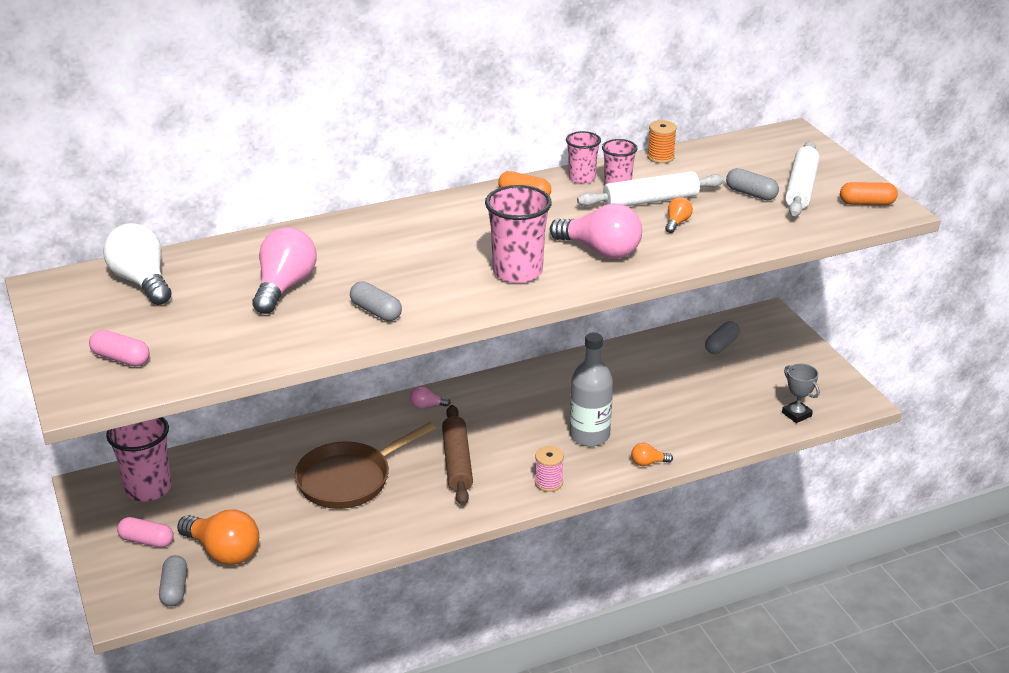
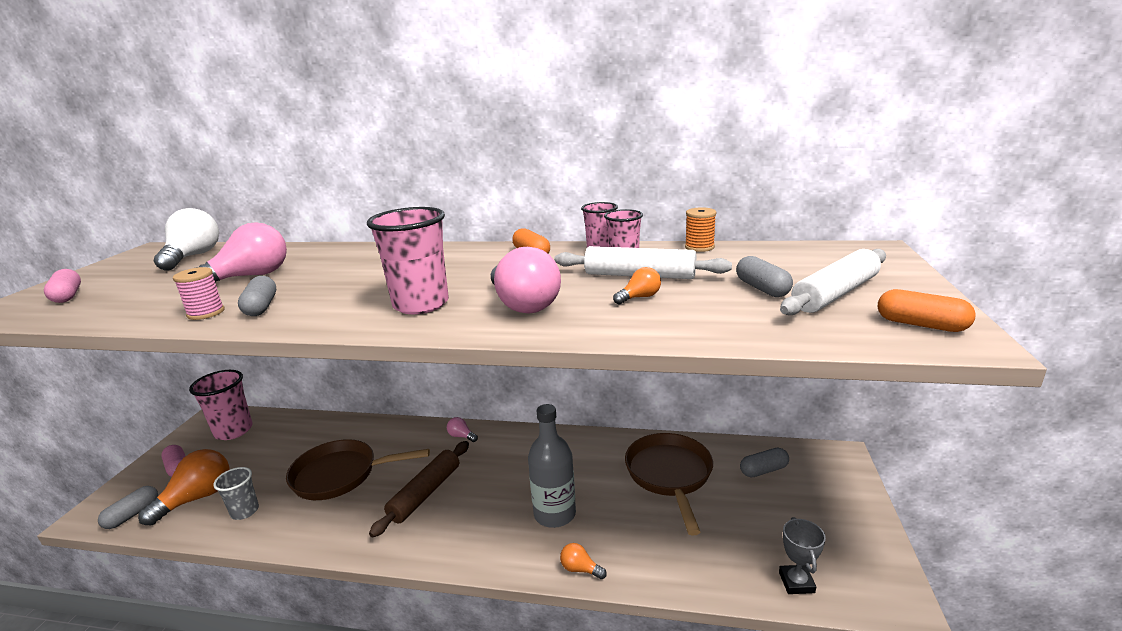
camera: 35 degrees right, 10 degrees down
orange light bulb [177,509,259,565] -> orange light bulb turned 120 degrees counterclockwise [138,449,230,525]
pink spool [535,446,564,492] -> pink spool moved to [173,267,225,320]
none -> grey cup [213,467,259,520]
none -> brown pan [625,433,713,536]

